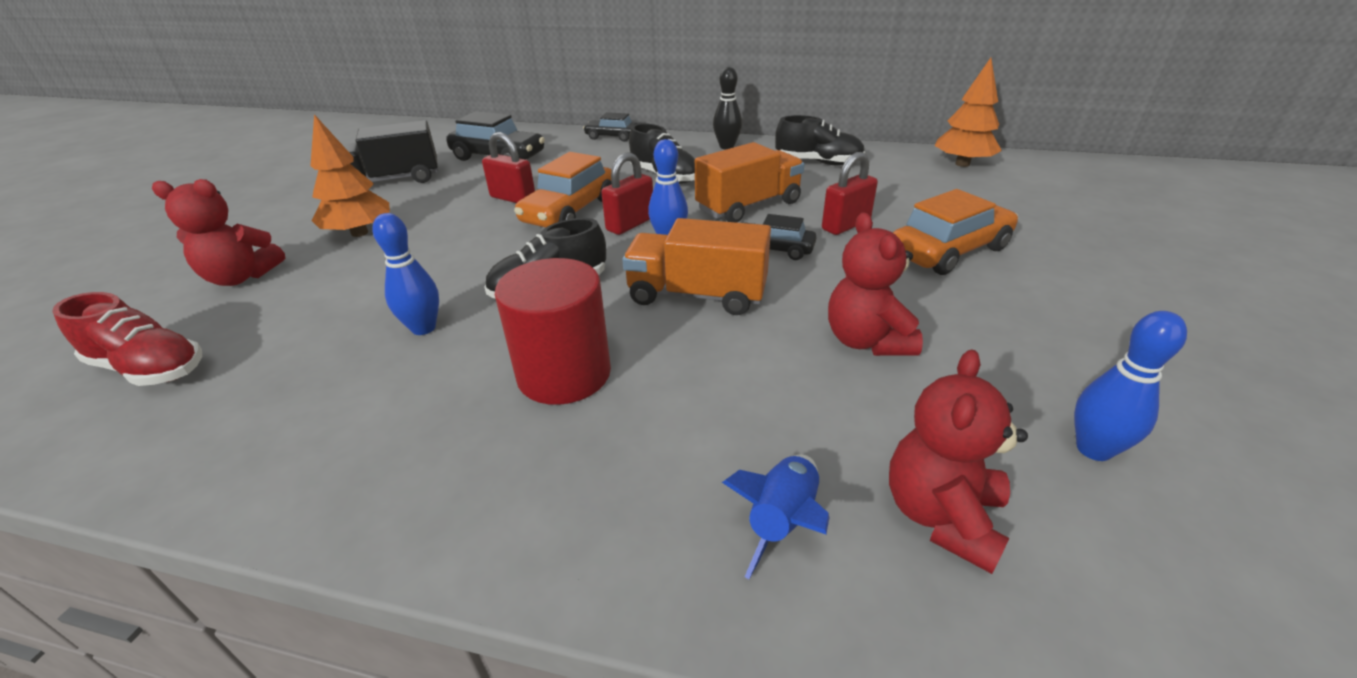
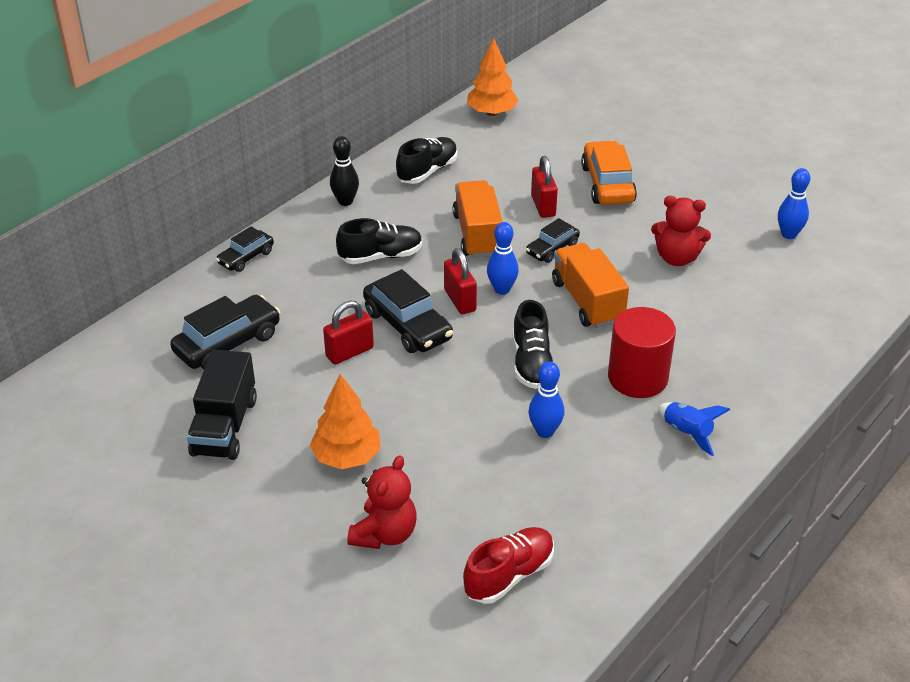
camera: 65 degrees left, 5 degrees up
orange car [514,152,612,228] -> black car [363,269,453,353]
orange truck [622,218,771,315] -> orange truck turned 120 degrees clockwise [552,243,629,328]
blue rocket [722,455,829,579] -> blue rocket moved to [658,402,730,456]
red teddy bear [889,349,1028,574] -> none

